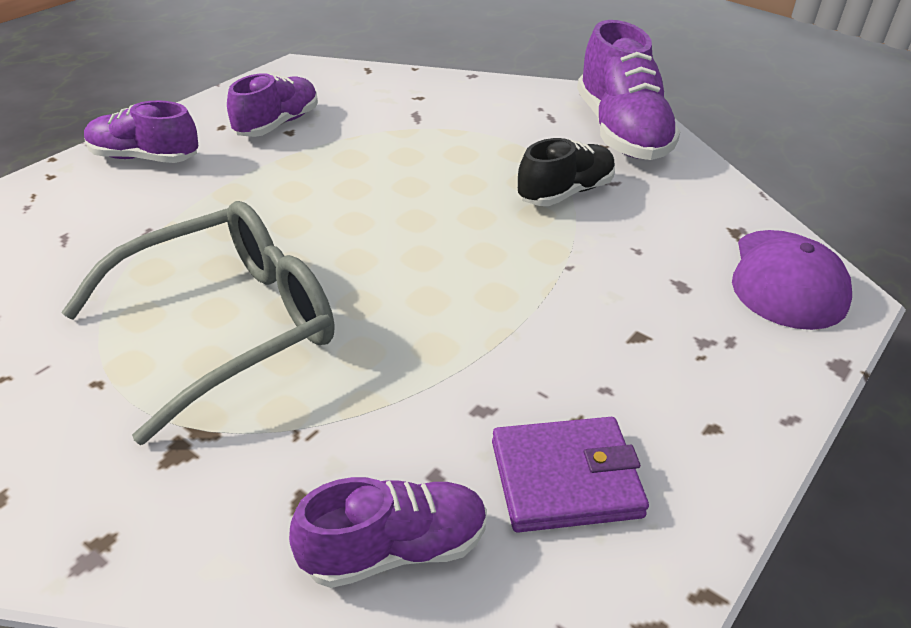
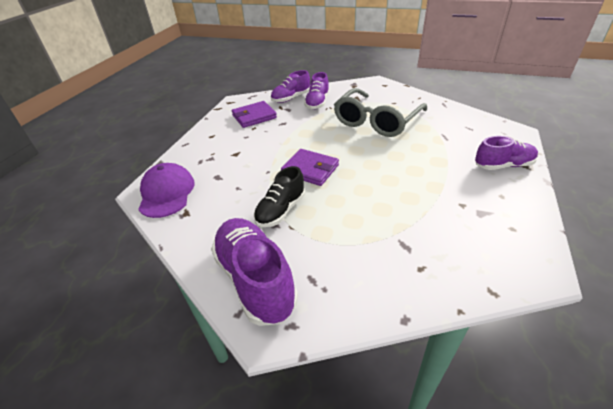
camera: 165 degrees right, 0 degrees up
purple shoe [227,73,318,137] -> purple shoe moved to [304,72,329,110]
none -> purple wallet [281,149,339,186]

